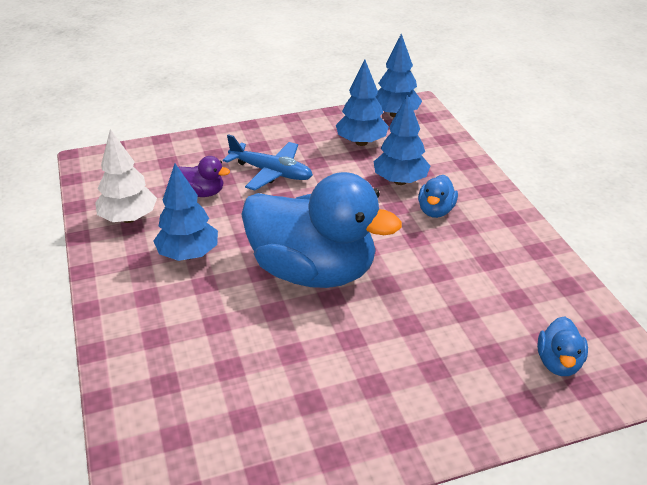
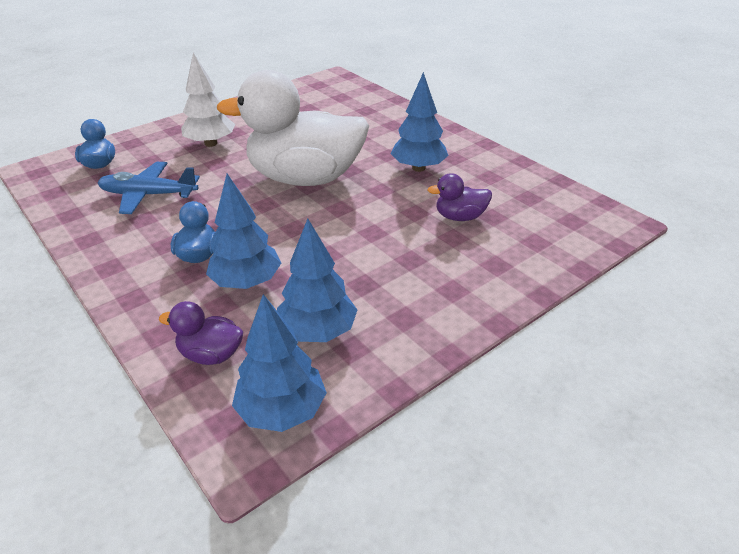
camera: 160 degrees right, 0 degrees up
white tree [95,129,157,223] -> white tree moved to [181,53,235,147]
blue plane [223,134,313,191] -> blue plane moved to [98,162,200,214]
blue duck [241,172,402,288] -> white duck [217,70,369,186]
none -> purple duck [159,301,243,365]

